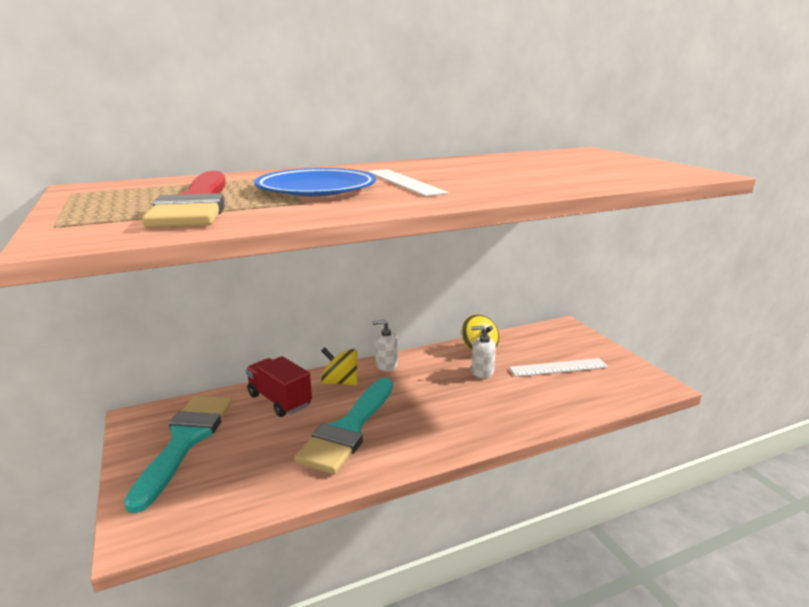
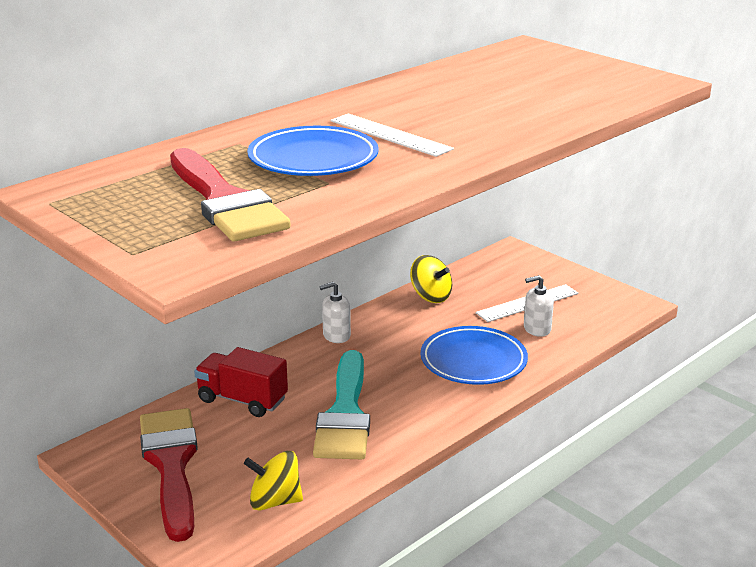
camera: 20 degrees left, 5 degrees up
turquoise brush [124,396,232,513] -> red brush [140,408,198,542]
yellow spinning top [321,347,358,385] -> yellow spinning top moved to [244,451,303,511]
white soap dispenser [471,326,496,378] -> white soap dispenser moved to [524,275,554,337]
none -> blue plate [421,326,528,385]

